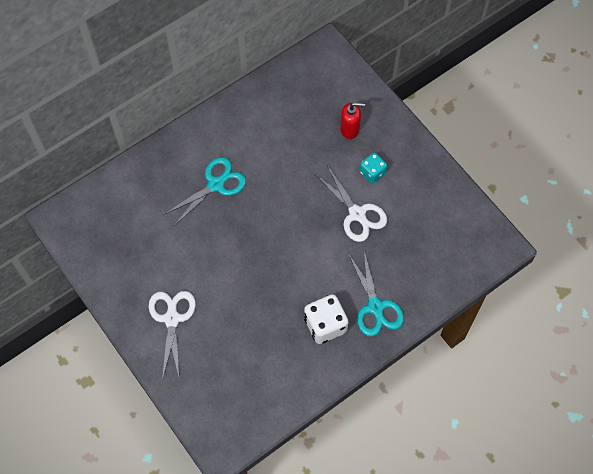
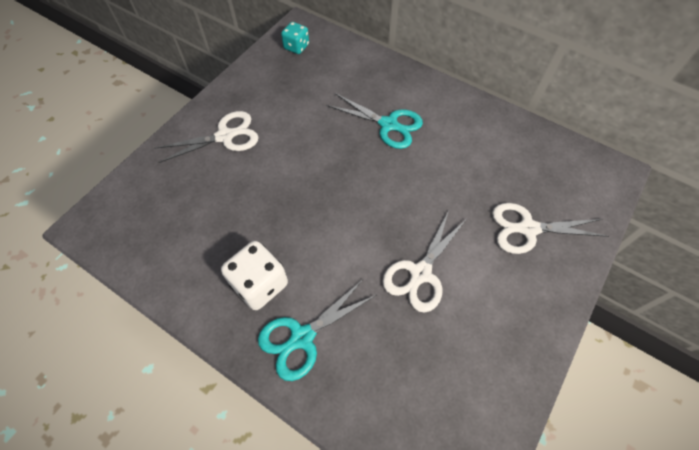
camera: 70 degrees right, 5 degrees down
red soap dispenser [340,102,365,139] -> white scissors [492,203,609,254]
turquoise dice [360,153,387,184] -> turquoise dice moved to [281,22,309,54]

